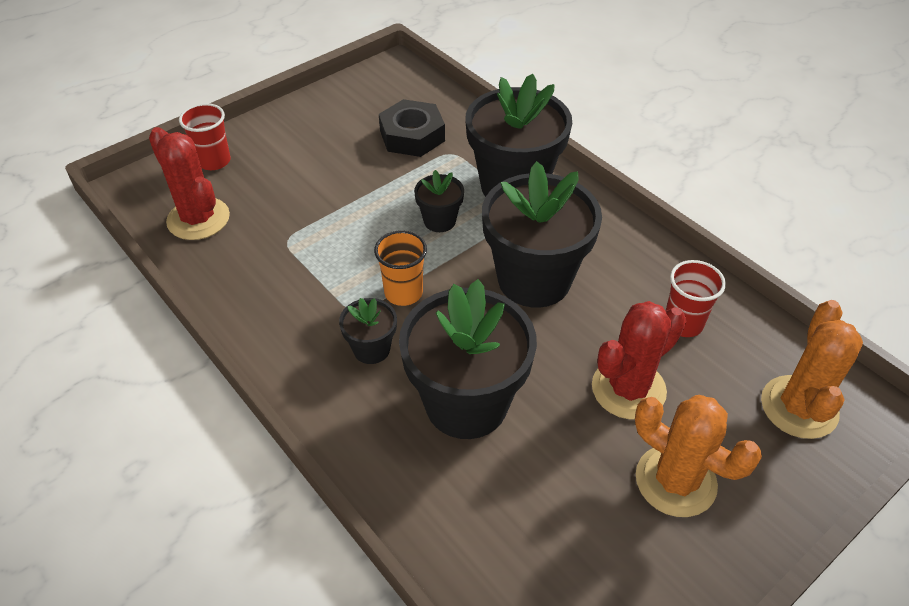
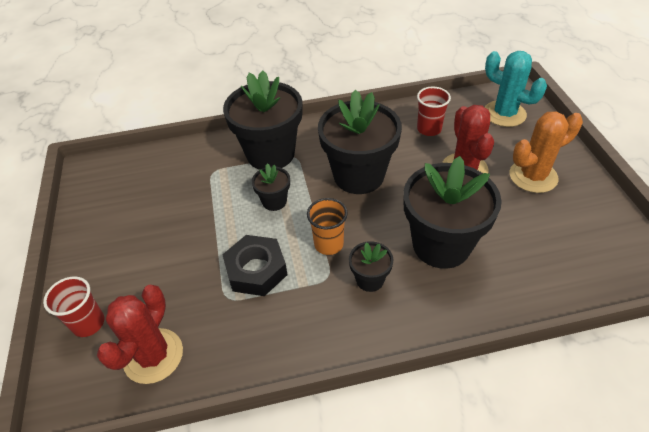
camera: 60 degrees left, 0 degrees up
red cactus [149,127,230,240] -> red cactus turned 60 degrees counterclockwise [97,285,183,384]
black nut [379,99,445,157] -> black nut moved to [222,235,288,296]
orange cactus [761,300,863,439] -> turquoise cactus [485,51,547,127]

